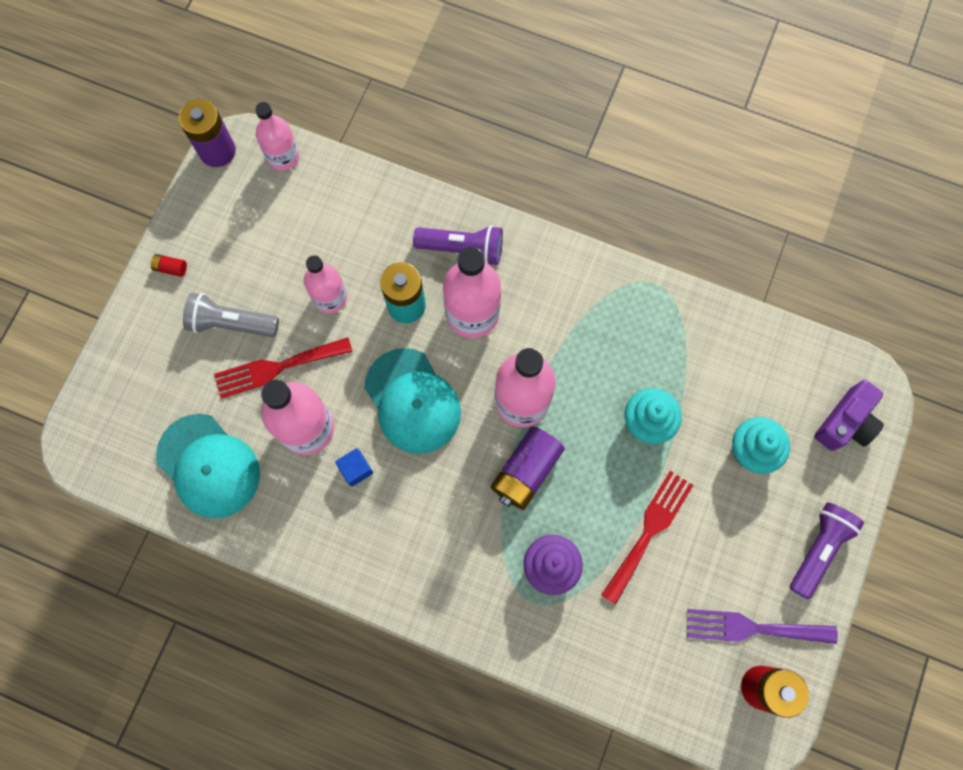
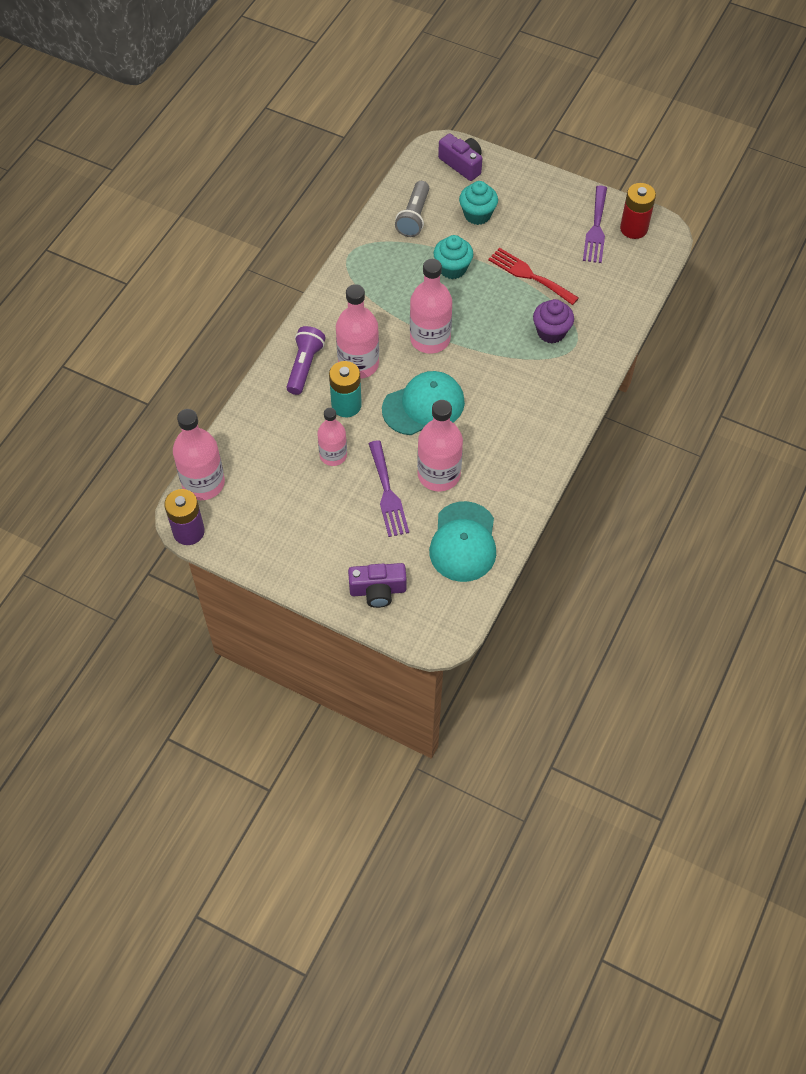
camera: 85 degrees left, 15 degrees down
red battery [151,254,187,277] -> none
turquoise cap [156,414,260,518] -> turquoise cap turned 135 degrees clockwise [429,501,496,582]
grey flashlight [183,293,279,337] -> grey flashlight moved to [395,181,429,237]
red fork [214,337,353,399] -> purple fork [368,440,409,537]
pink bottle [255,102,300,171] -> pink bottle [173,409,225,500], size x1.55
blue cube [335,448,373,487] -> none
purple battery [491,426,565,510] -> none
purple flashlight [790,503,864,599] -> none
none -> purple camera [348,563,407,608]

